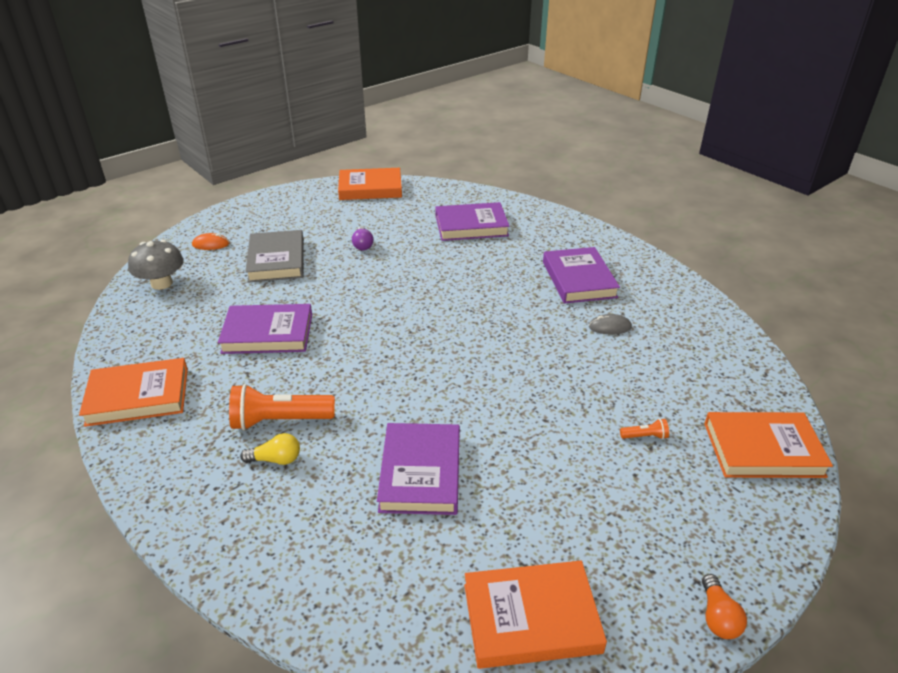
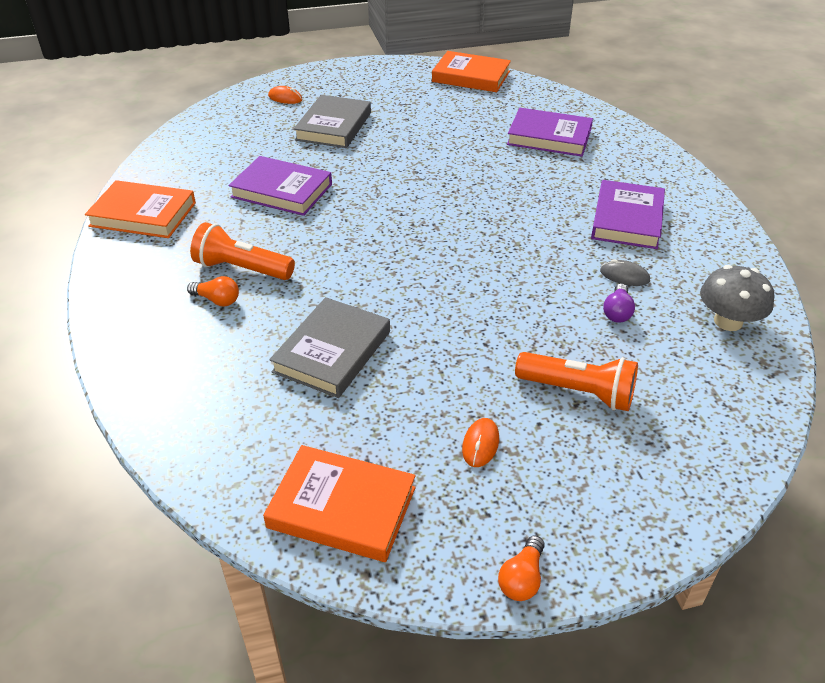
camera: 25 degrees right, 5 degrees up
grey mushroom [128,240,184,290] -> grey mushroom moved to [700,265,774,331]
yellow light bulb [240,433,300,465] -> orange light bulb [187,276,239,306]
purple light bulb [352,227,373,250] -> purple light bulb moved to [603,284,635,323]
purple book [377,423,460,515] -> grey book [269,297,390,398]
orange flashlight [620,419,669,439] -> orange flashlight [515,352,638,411], size x2.25
orange book [704,412,833,478] -> none
none -> orange mouse [462,418,499,467]

